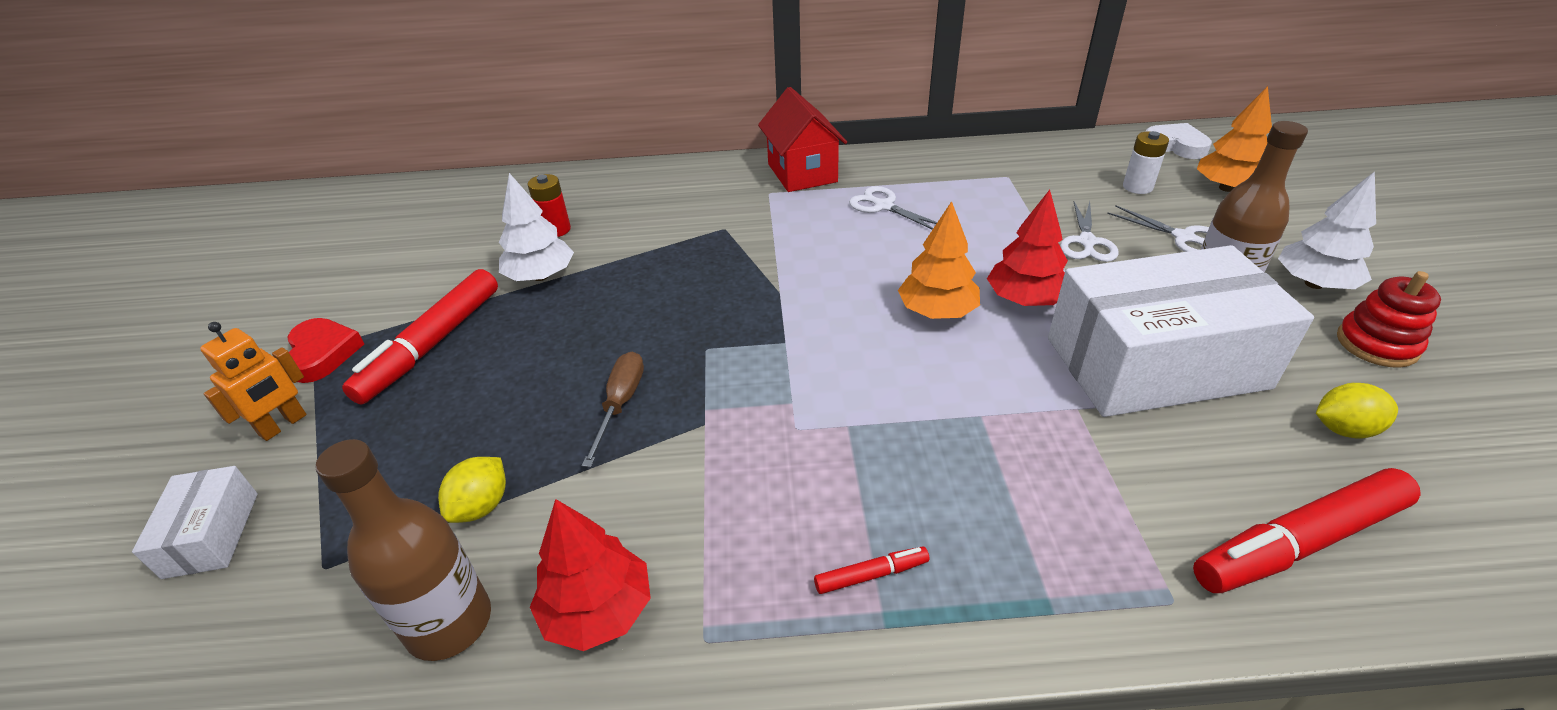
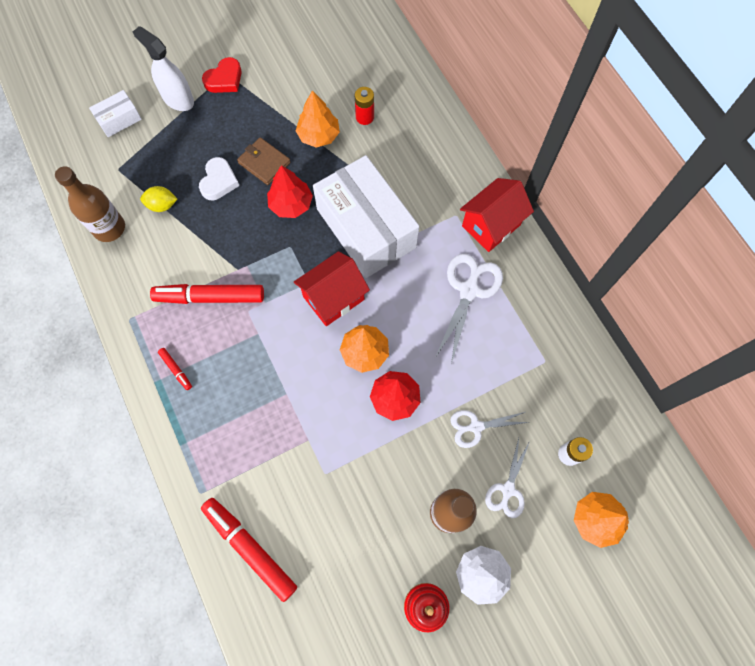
camera: 65 degrees right, 30 degrees up
orange robot [200,322,307,441] -> white spray bottle [133,26,194,111]
red marker [342,269,498,405] -> red marker moved to [150,284,264,304]
white tree [499,173,574,281] -> orange tree [296,90,340,148]
red tree [530,499,651,651] -> red tree moved to [267,165,313,218]
brown screwdriver [582,351,644,467] -> none
white scissors [849,186,937,230] -> white scissors [435,254,503,364], size x1.60
white box [1048,245,1314,417] -> white box moved to [313,155,419,278]
white heart [1146,123,1212,159] -> white heart moved to [199,157,239,200]
yellow lemon [1316,383,1398,439] -> none
none -> brown wallet [237,137,291,185]
none -> red house [294,251,370,326]

